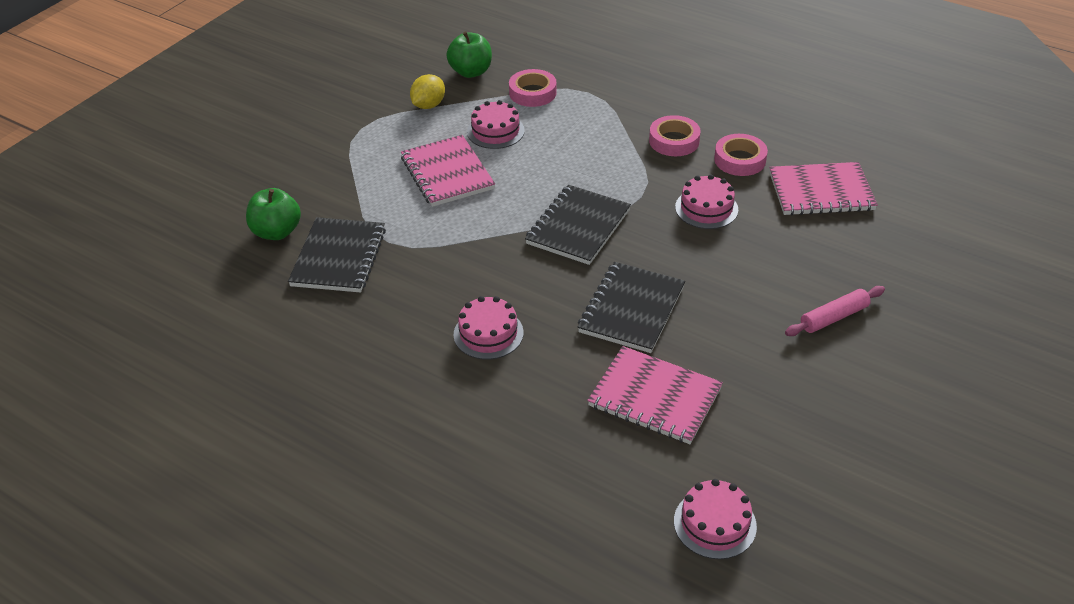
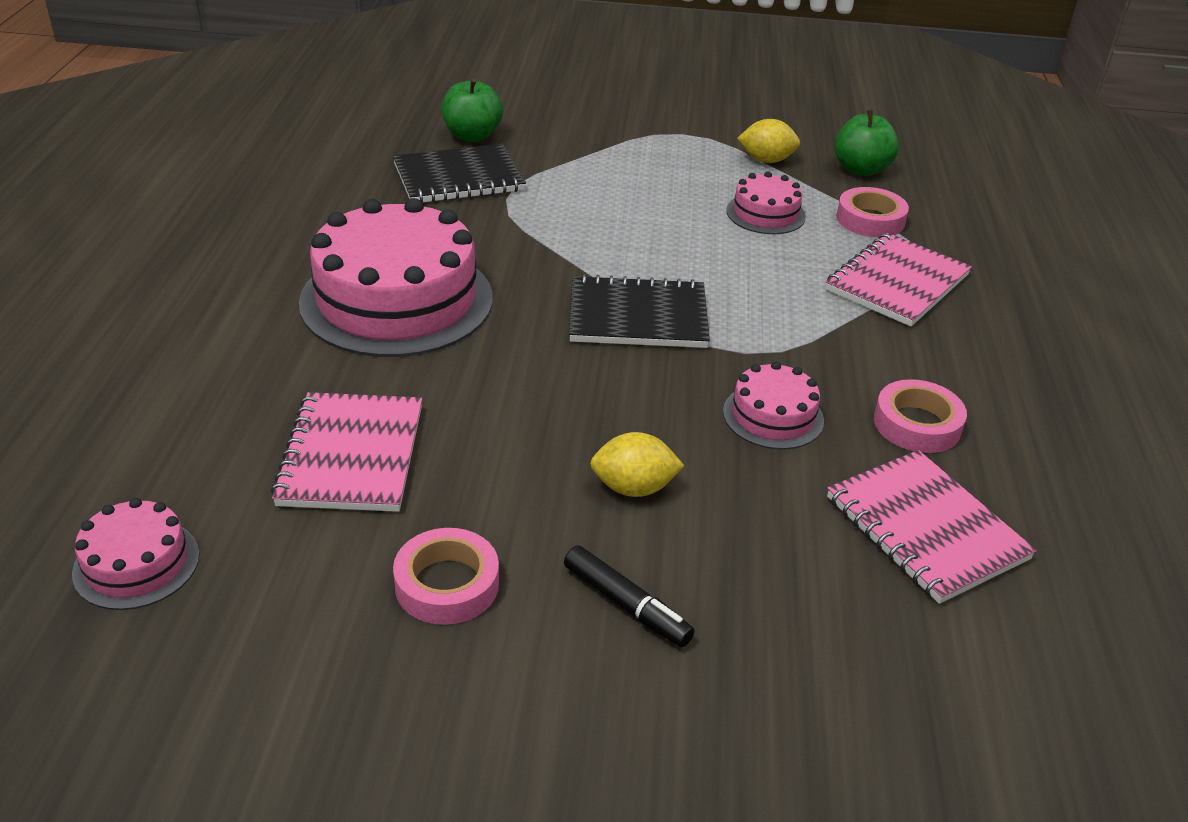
camera: 60 degrees right, 5 degrees down
pink notebook [401,135,495,207] -> pink notebook moved to [826,233,972,327]
pink cake [453,296,524,359] -> pink cake [299,198,493,357], size x2.11
black notebook [578,262,685,353] -> none
pink tape [649,115,701,156] -> pink tape moved to [393,528,499,625]
pink rolling pin [785,286,885,336] -> black marker [564,545,695,647]
none -> yellow lemon [590,432,684,497]

